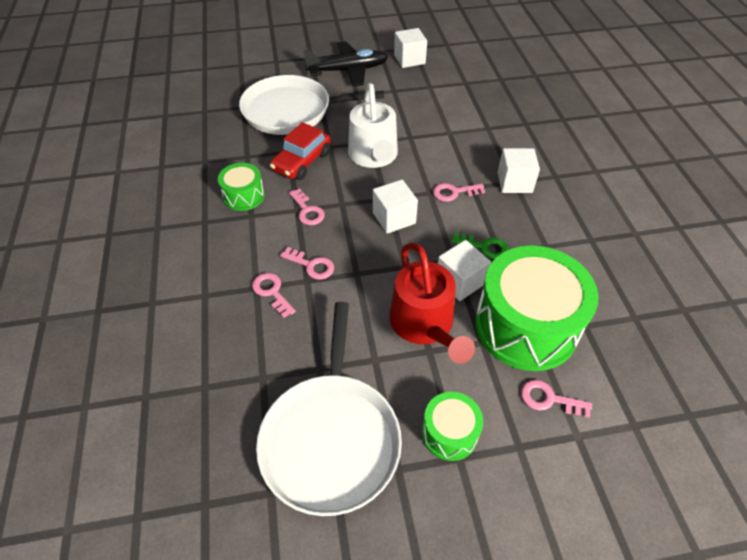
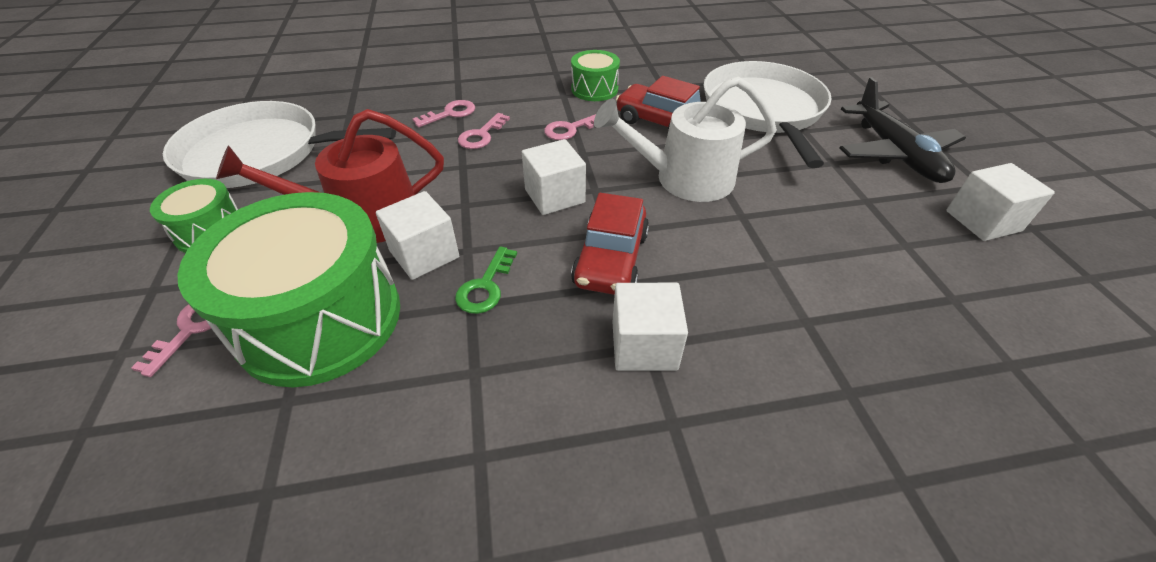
camera: 90 degrees right, 5 degrees down
pink key [433,183,485,202] -> red car [571,193,649,295]

